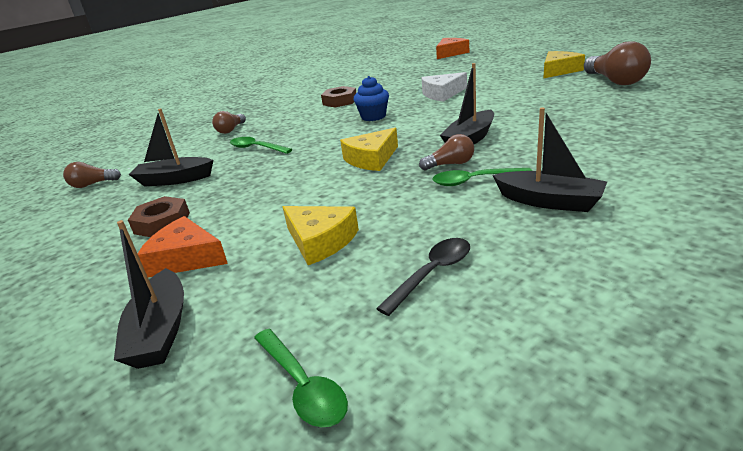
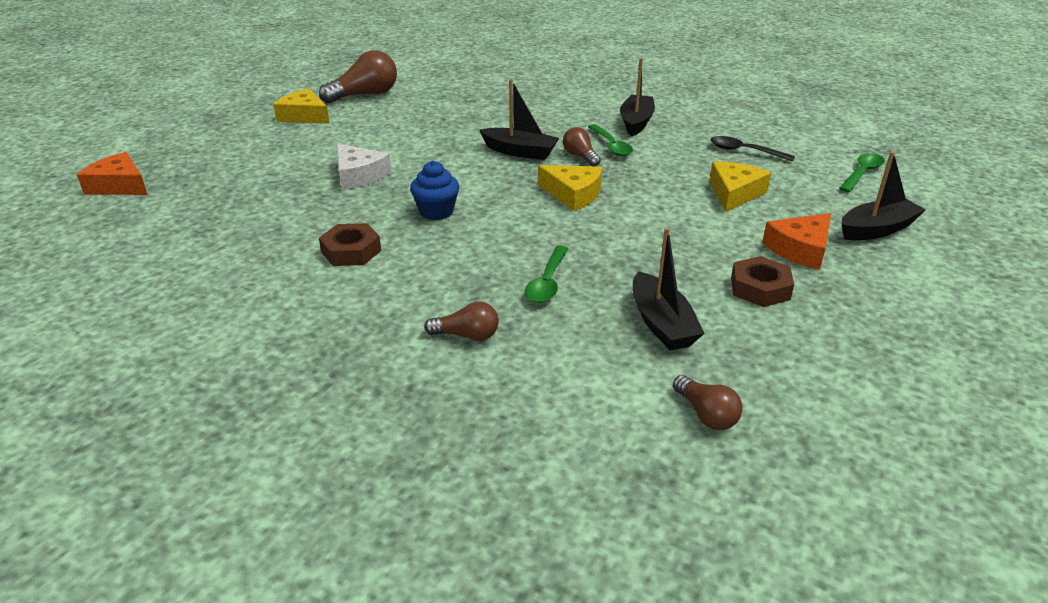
camera: 110 degrees left, 5 degrees up
orange cheese [138,216,228,277] -> orange cheese turned 45 degrees clockwise [762,213,831,270]

